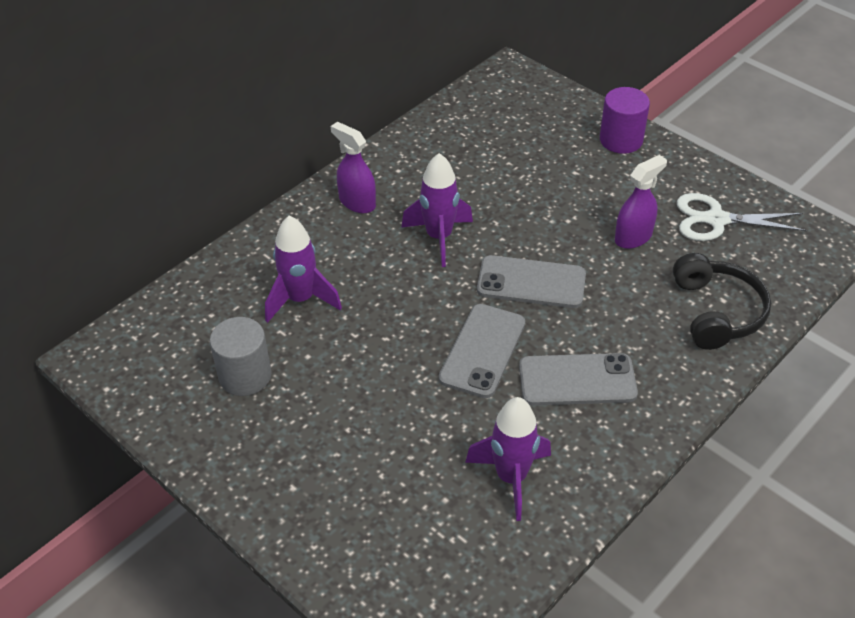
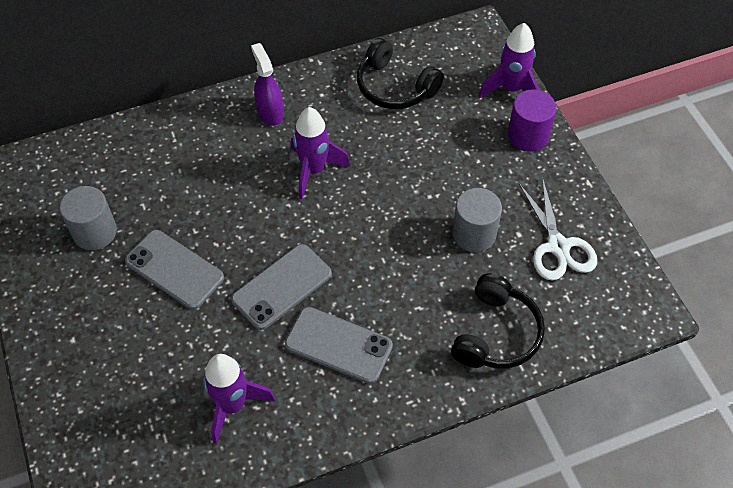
camera: 25 degrees right, 10 degrees up
purple rocket [265,216,342,323] -> purple rocket moved to [479,23,539,98]
grey phone [477,255,586,308] -> grey phone moved to [125,230,224,309]
purple spray bottle [615,155,667,249] -> grey cylinder [452,188,502,252]
white scissors [677,193,807,241] -> white scissors turned 135 degrees counterclockwise [519,177,597,281]
none -> black headphones [357,38,444,109]

